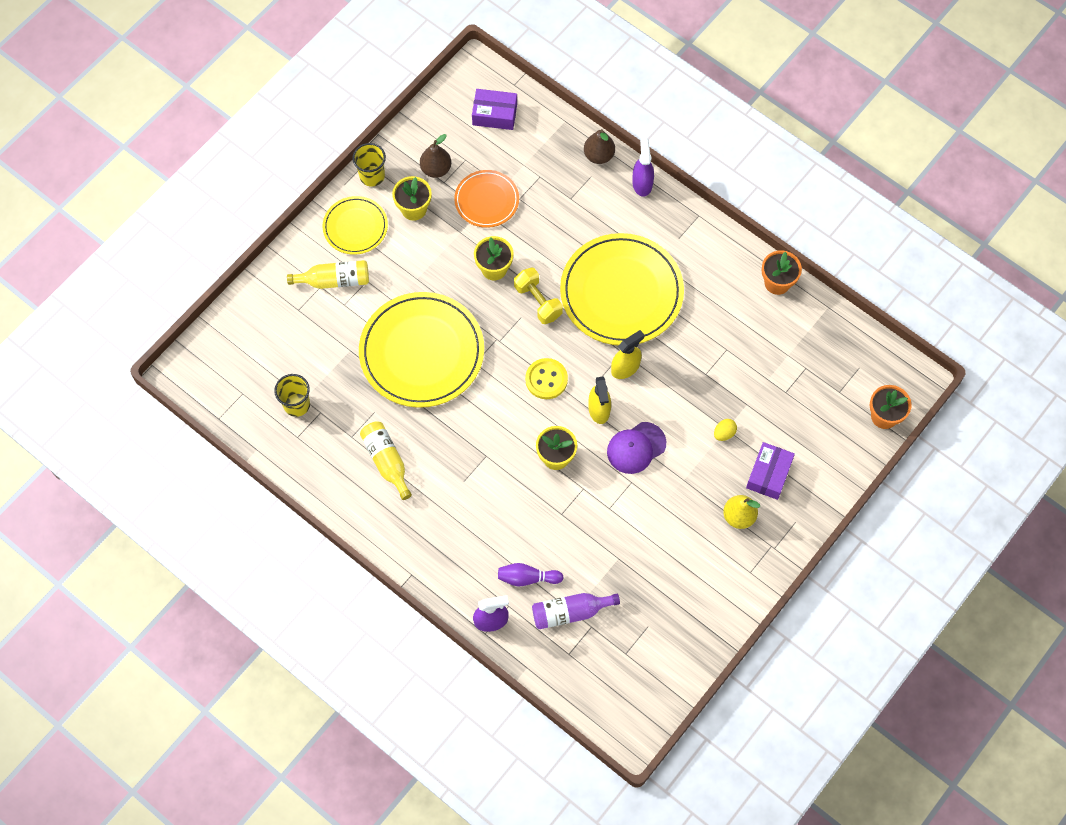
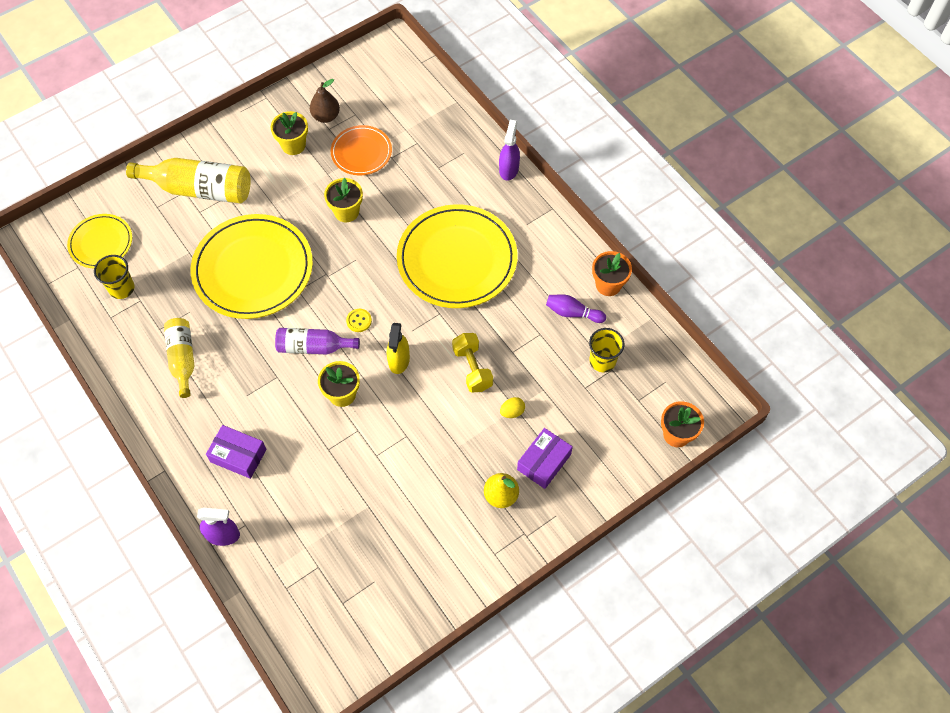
camera: 15 degrees right, 5 degrees down
yellow bottle [287,260,369,289] -> yellow bottle [126,158,251,204], size x1.58
yellow plate [322,196,388,255] -> yellow plate moved to [67,214,132,268]
yellow cup [352,143,386,187] -> yellow cup moved to [589,328,624,372]
purple box [472,89,517,130] -> purple box moved to [206,425,266,479]
purple bowling pin [498,563,564,586] -> purple bowling pin moved to [546,295,606,323]
yellow dumbbell [514,267,563,324] -> yellow dumbbell moved to [452,333,493,392]
yellow button [525,358,568,399] -> yellow button [346,309,372,332], size x0.60
purple bottle [532,593,620,629] -> purple bottle moved to [275,328,360,355]
brown pear [584,129,615,164] -> none
purple cap [607,422,666,474] -> none
yellow spray bottle [611,330,645,379] -> none

